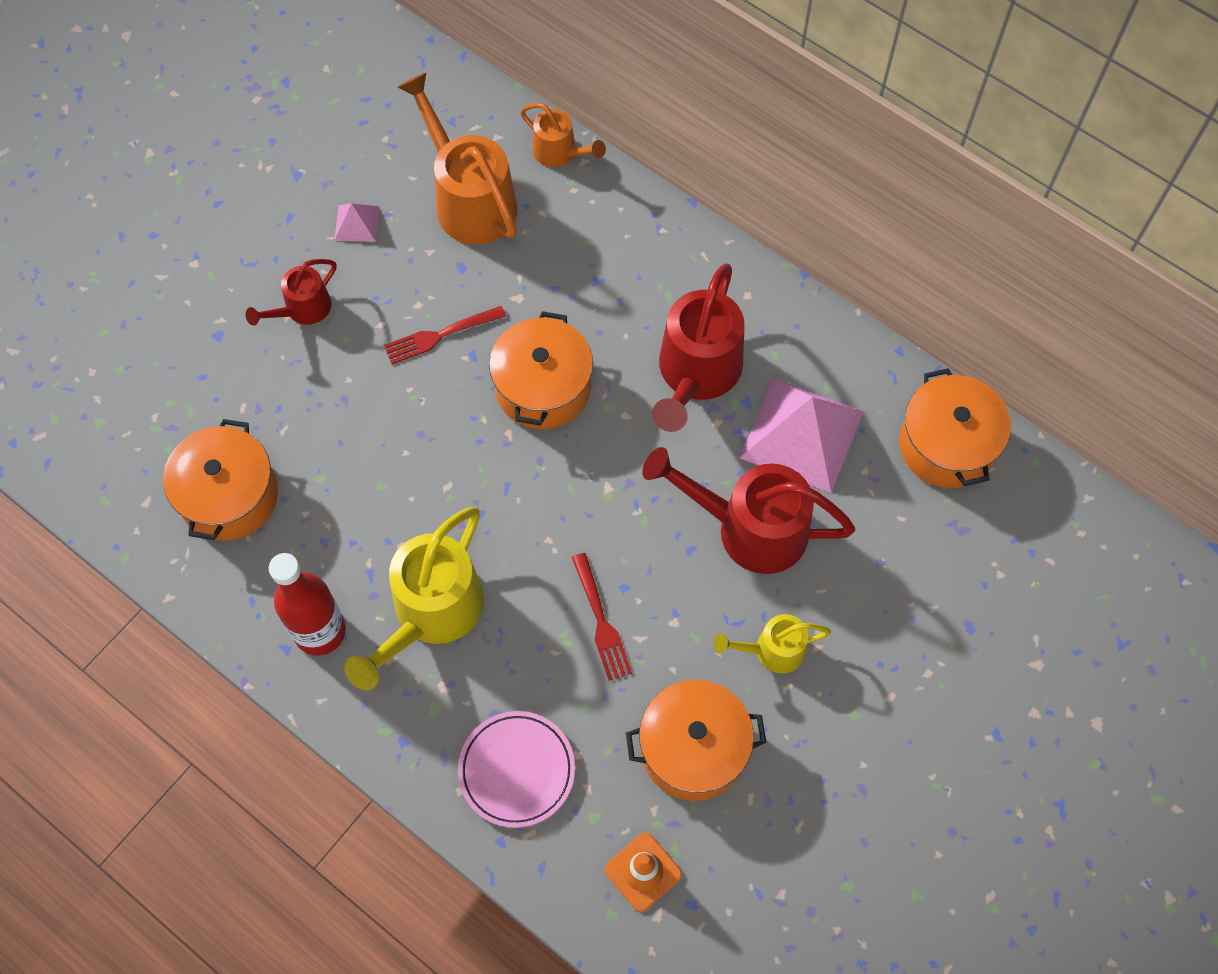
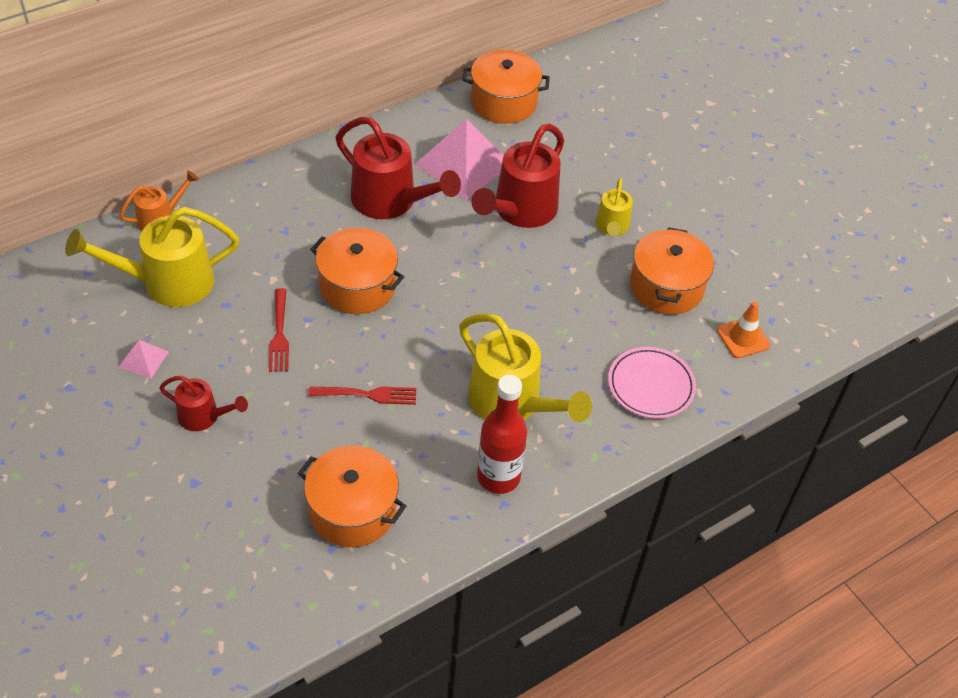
camera: 75 degrees left, 15 degrees down
red watering can [246,259,336,326] -> red watering can turned 45 degrees counterclockwise [159,376,248,431]
orange watering can [398,72,517,244] -> yellow watering can [65,207,239,307]
red fork [572,553,632,681] -> red fork moved to [308,386,416,405]

